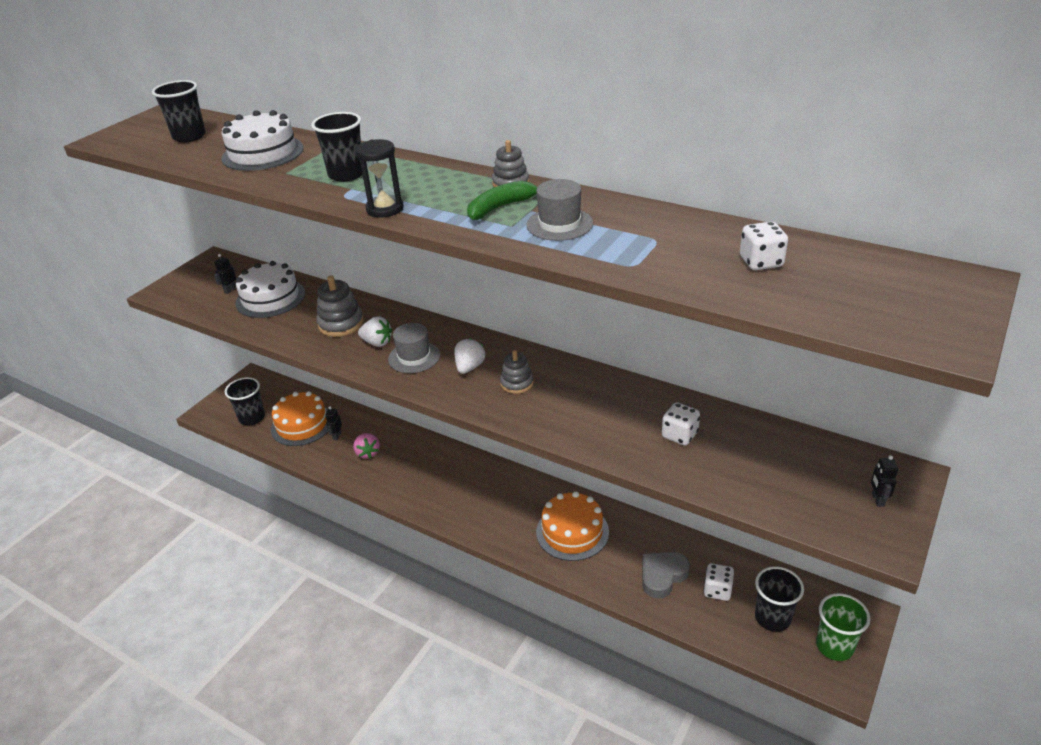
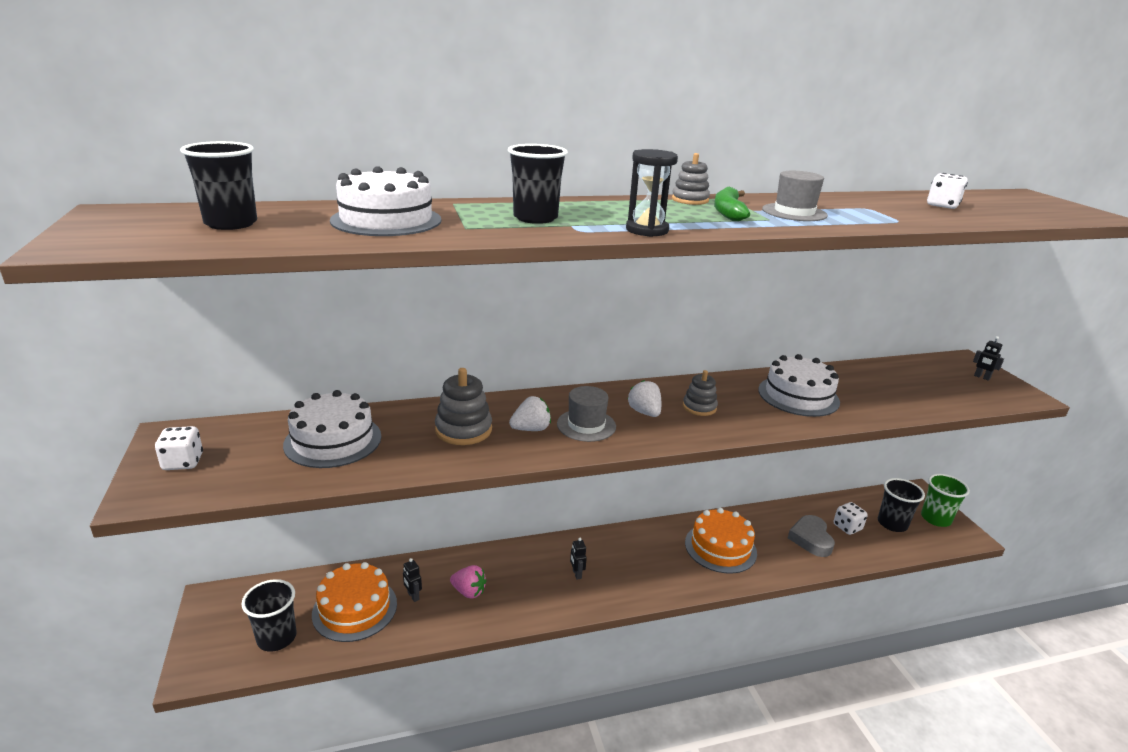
camera: 50 degrees left, 10 degrees down
black robot [214,254,236,294] -> black robot moved to [570,538,587,580]
white dice [662,402,700,445] -> white dice moved to [155,426,203,470]
none -> white cake [758,354,840,417]

